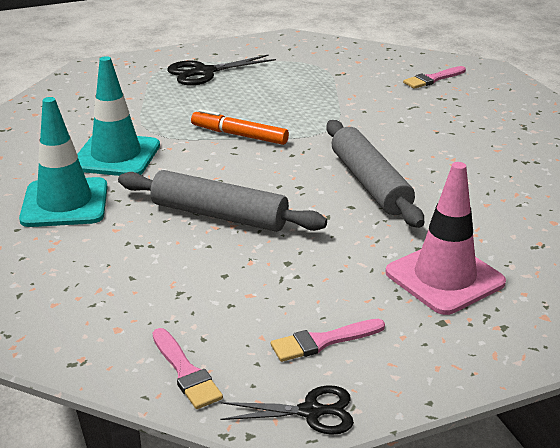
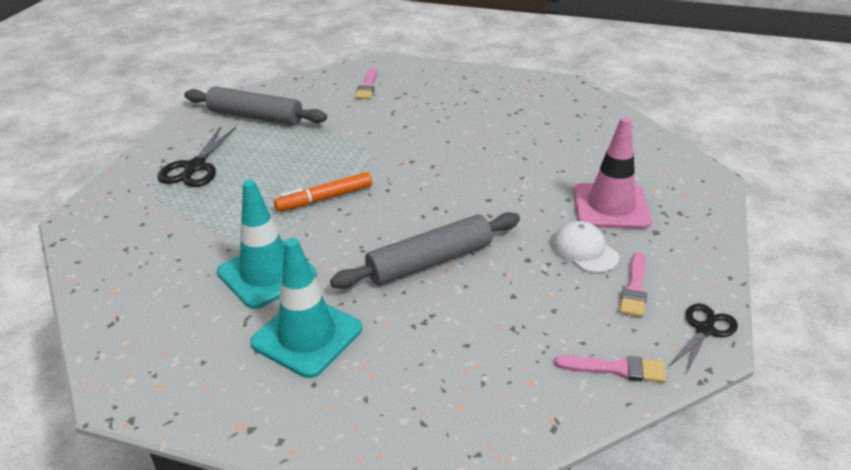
camera: 50 degrees left, 5 degrees up
grey rolling pin [326,120,424,228] -> grey rolling pin moved to [184,86,327,125]
none -> white cap [552,221,619,273]

